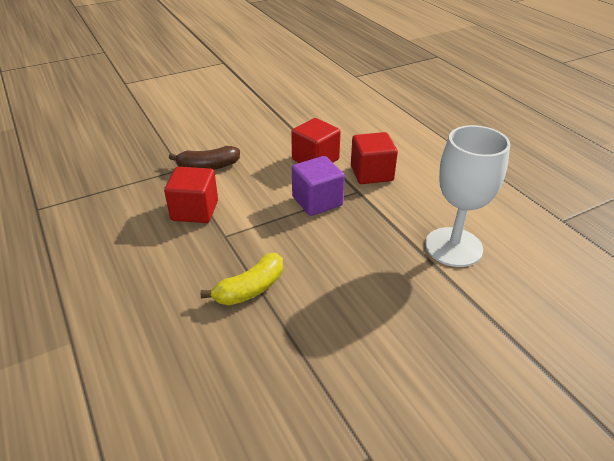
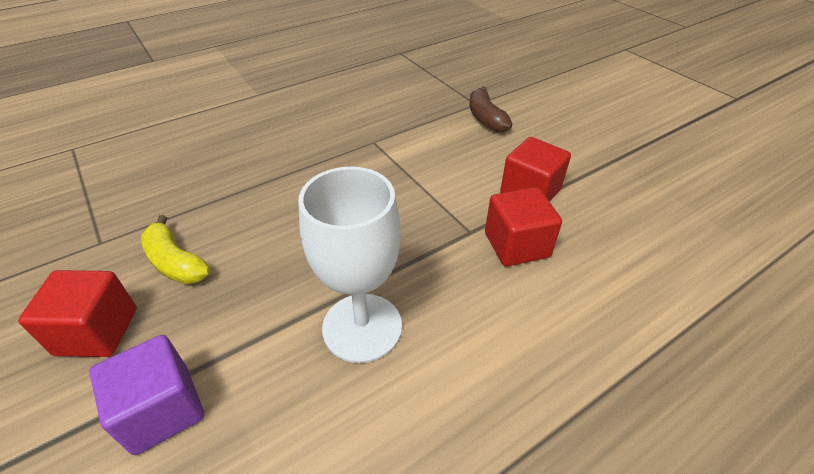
camera: 85 degrees right, 5 degrees up
red cube [164,167,218,223] -> red cube moved to [18,270,137,357]
yellow banana [200,253,283,305] -> yellow banana moved to [141,215,211,284]
purple cube [292,156,345,216] -> purple cube moved to [89,335,204,455]

